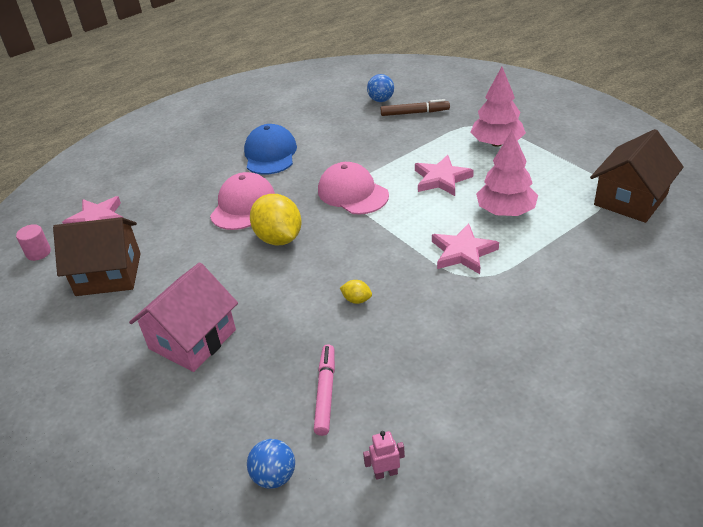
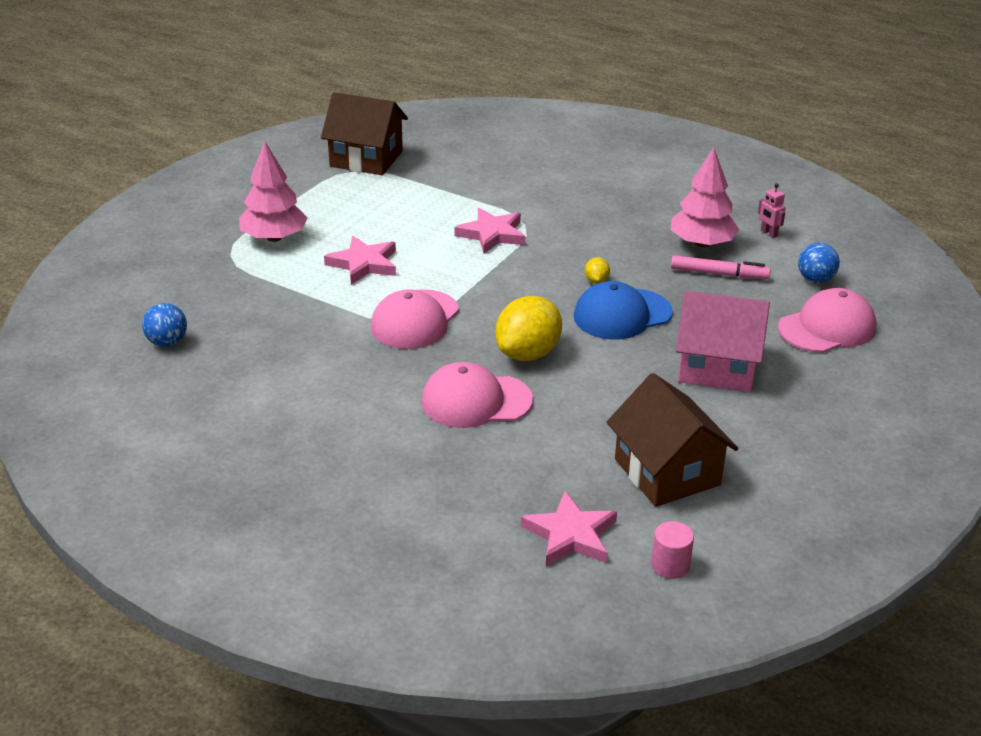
camera: 115 degrees left, 5 degrees down
blue cap [244,124,297,175] -> blue cap moved to [574,281,673,339]
pink marker [314,344,335,436] -> pink marker turned 150 degrees counterclockwise [671,255,771,279]
brown marker [381,99,450,116] -> none
pink tree [476,130,538,216] -> pink tree moved to [671,147,739,248]
none -> pink cap [778,288,876,353]

